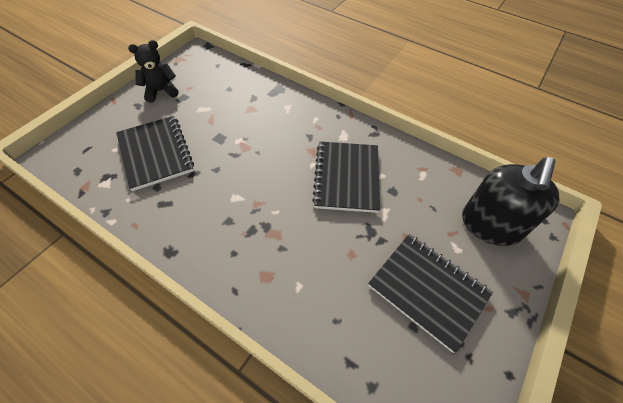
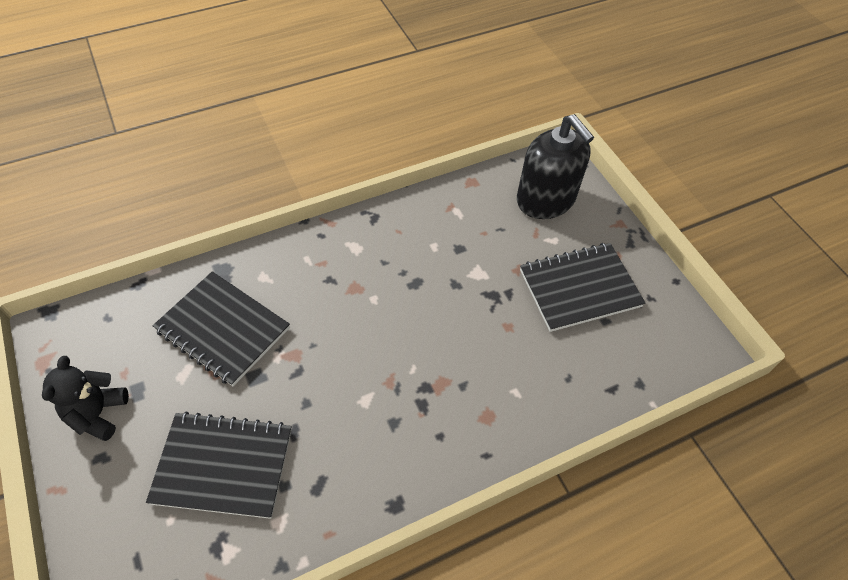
camera: 60 degrees left, 0 degrees up
black notebook [312,141,380,213] -> black notebook moved to [152,271,290,386]

